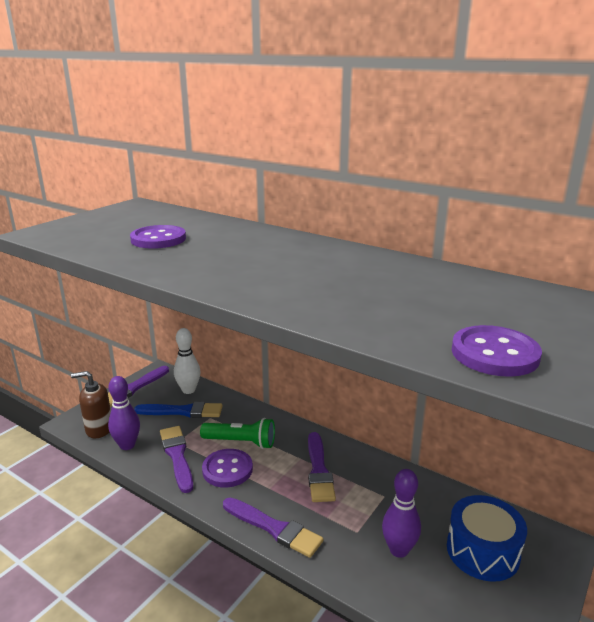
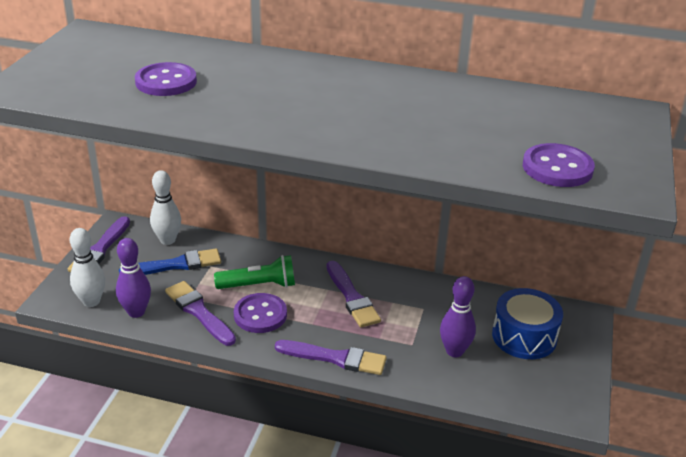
camera: 20 degrees left, 10 degrees up
brown soap dispenser [71,371,111,438] -> white bowling pin [70,228,105,307]

